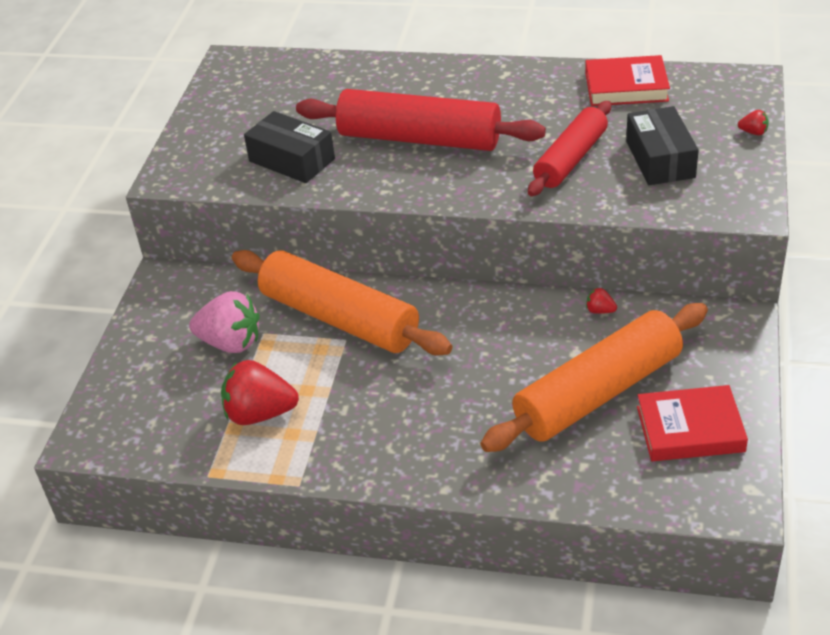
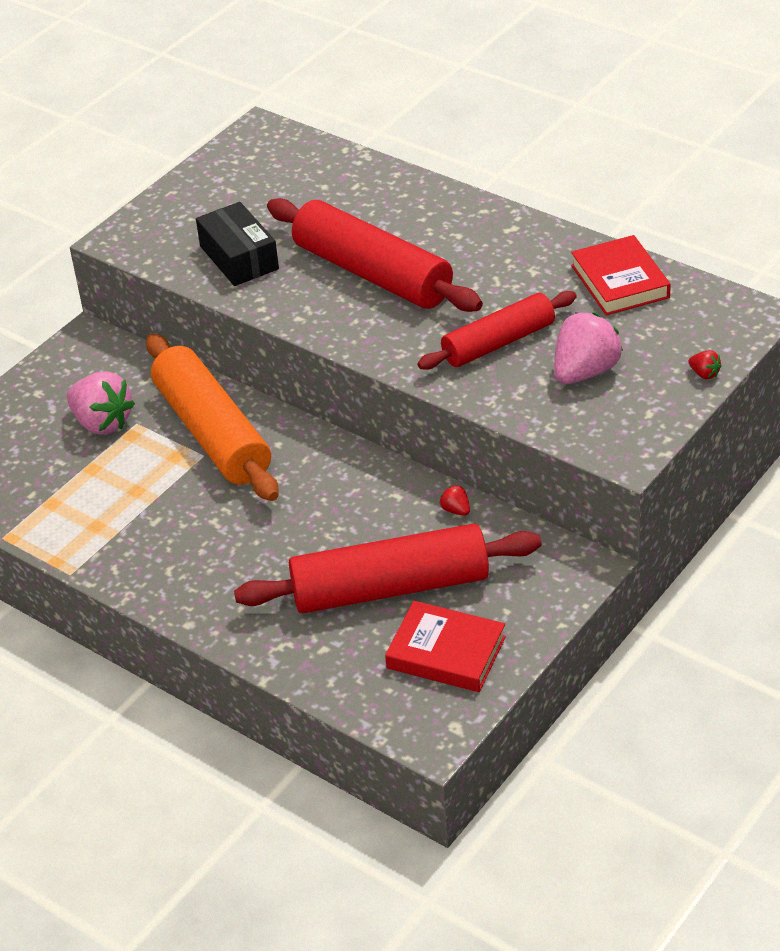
camera: 25 degrees right, 0 degrees up
red strawberry [221,360,299,425] -> none
orange rolling pin [480,303,708,452] -> red rolling pin [234,524,541,613]
red book [585,55,670,106] -> red book turned 45 degrees clockwise [571,235,671,315]
black box [626,106,699,185] -> pink strawberry [554,312,623,384]

